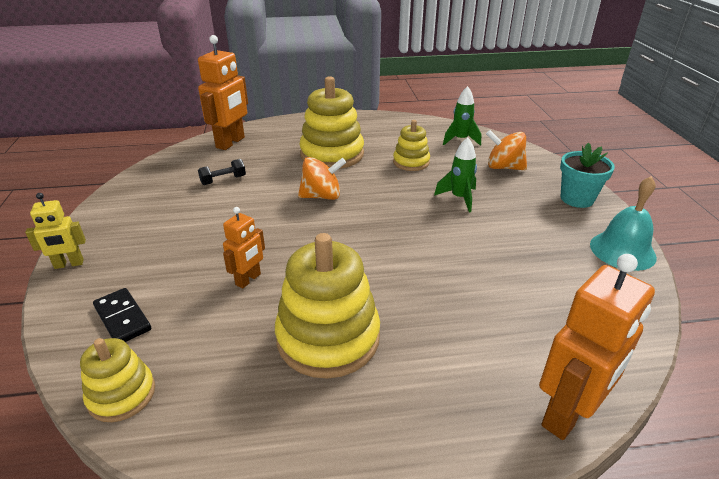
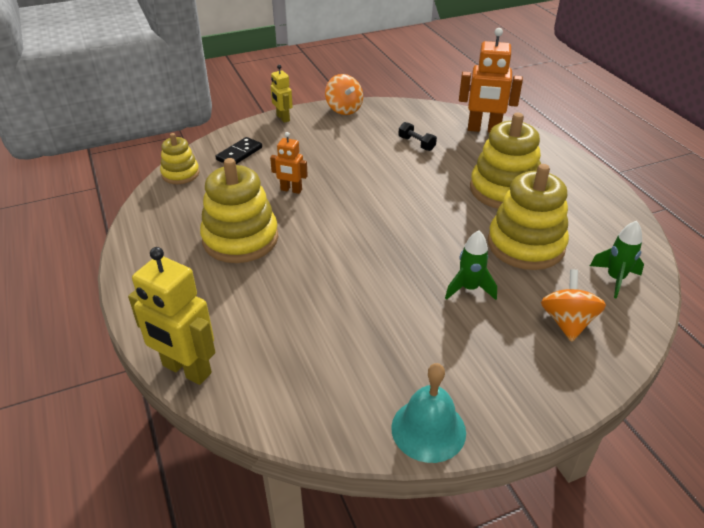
camera: 75 degrees right, 5 degrees up
orange spinning top [298,157,346,200] -> orange spinning top moved to [325,74,363,115]
yellow stacking toy [393,120,430,171] -> yellow stacking toy [488,164,569,270], size x1.79
orange robot [539,254,655,440] -> yellow robot [128,247,215,385]
turquoise flower pot [560,143,615,208] -> none

